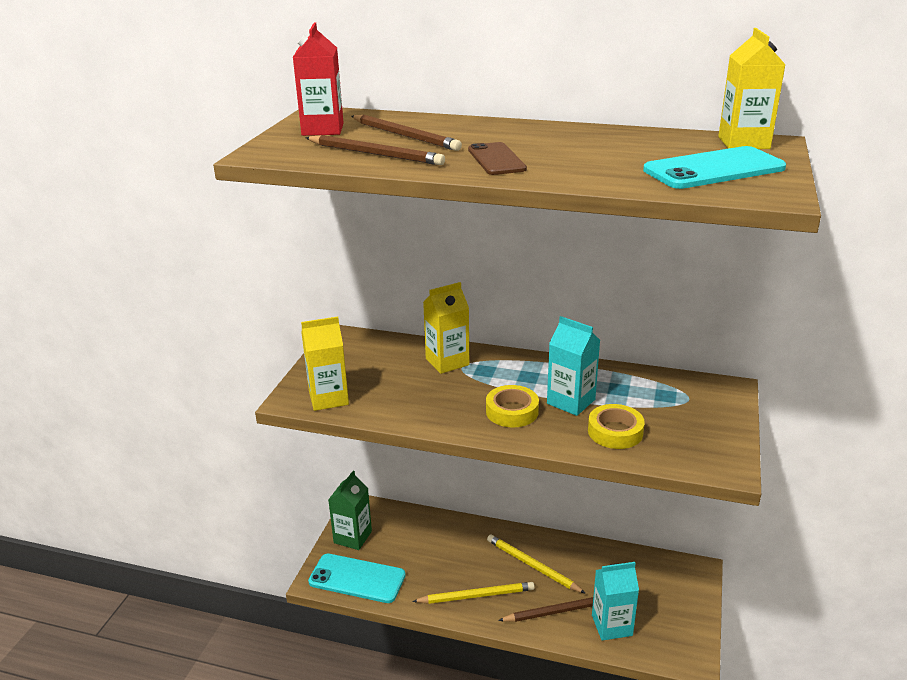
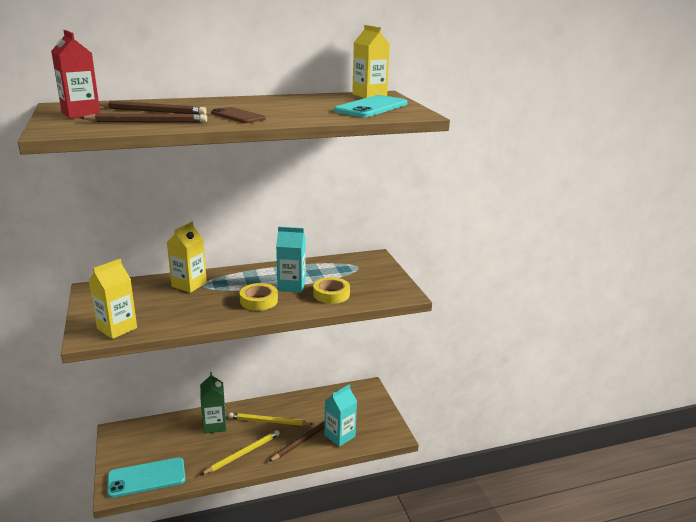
camera: 35 degrees left, 5 degrees down
green carton [328,471,372,550] -> green carton moved to [200,372,226,434]

